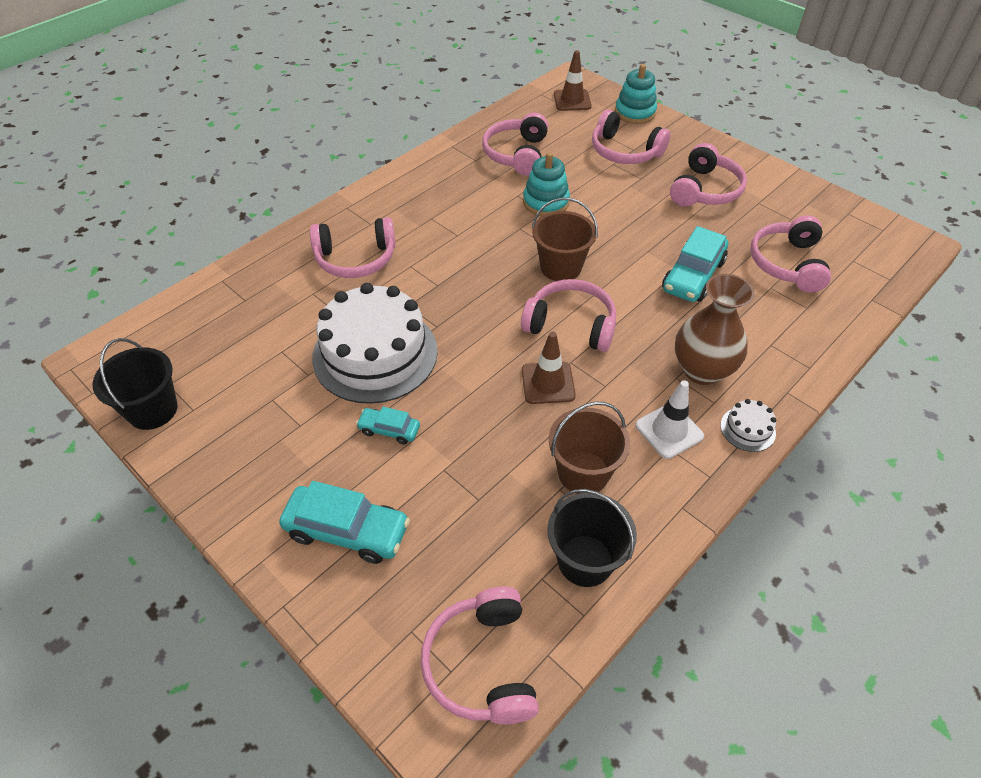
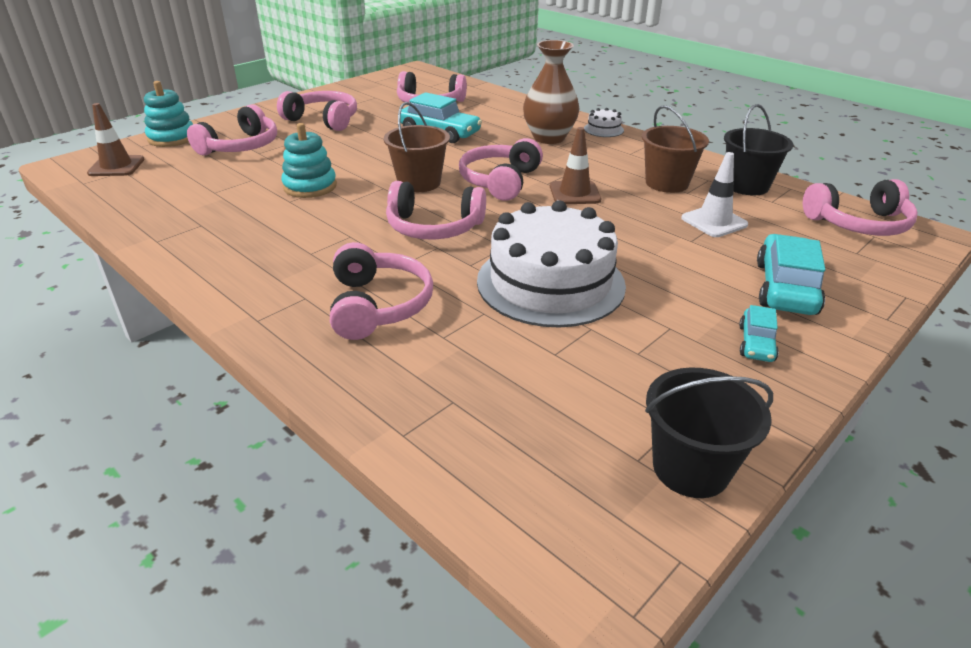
camera: 90 degrees left, 15 degrees down
turquoise car [356,407,420,445] -> turquoise car moved to [739,305,779,362]
pink headphones [482,113,548,176] -> pink headphones moved to [386,181,486,240]
white traffic cone [635,380,704,459] -> white traffic cone moved to [681,152,748,237]

